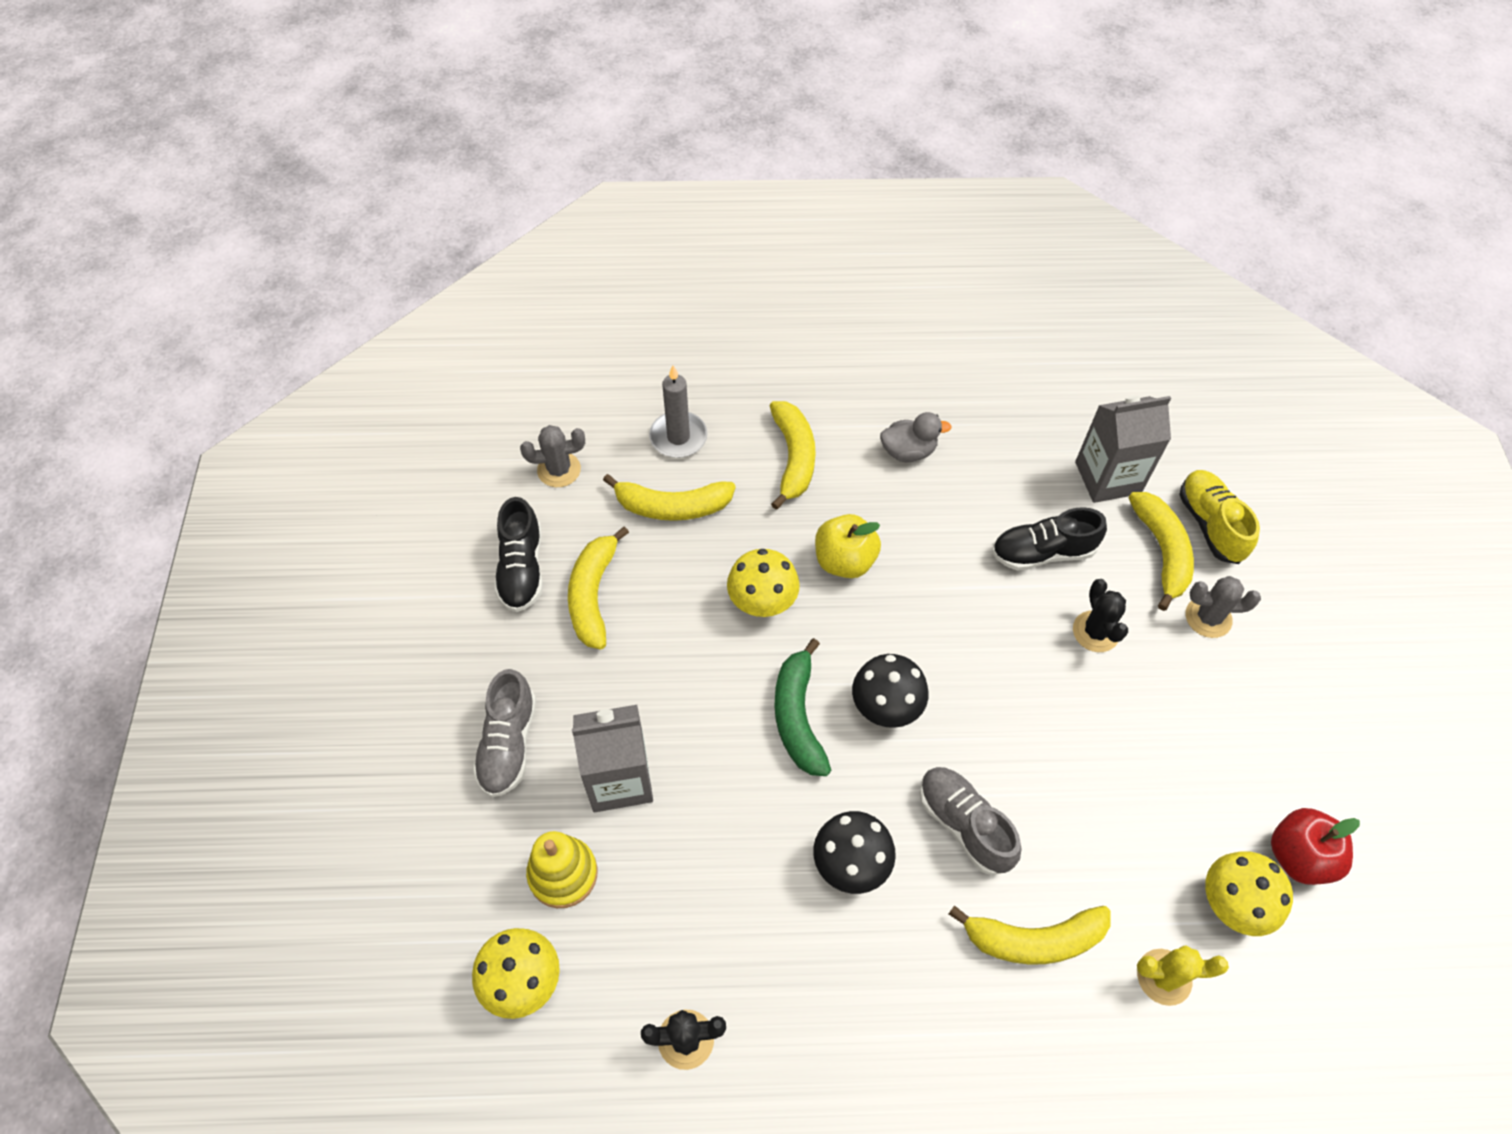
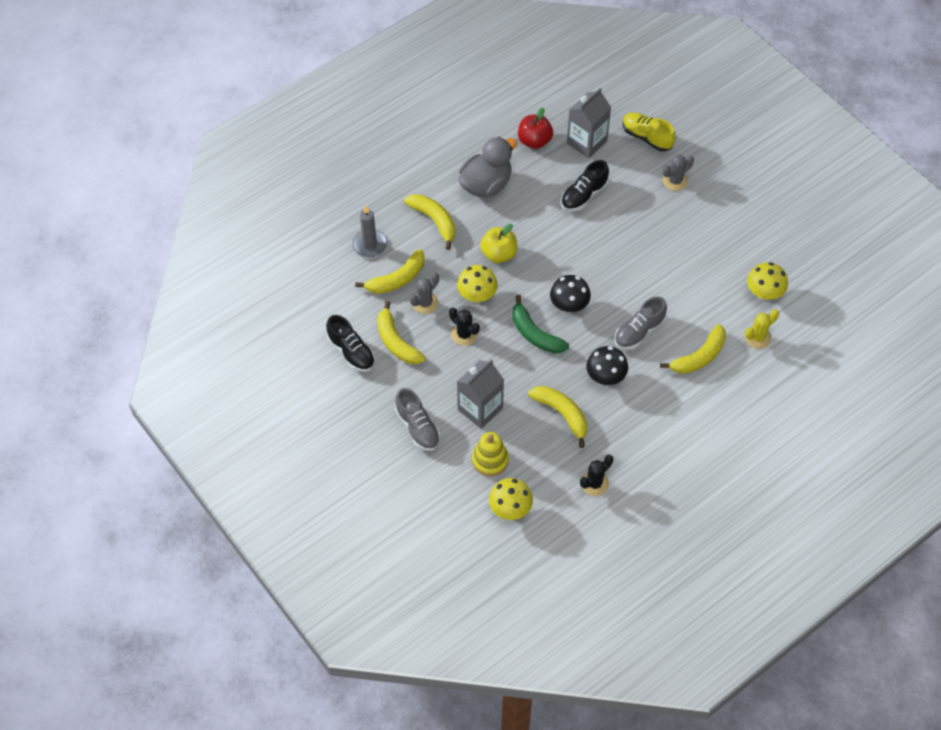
camera: 35 degrees left, 0 degrees up
grey cactus [520,425,585,487] -> grey cactus moved to [410,273,439,314]
grey duck [880,412,952,462] -> grey duck [459,137,517,197], size x1.76
grey shoe [920,767,1022,875] -> grey shoe turned 60 degrees counterclockwise [615,296,667,350]
black cactus [1073,579,1128,652] -> black cactus moved to [449,308,480,346]
yellow banana [1129,492,1194,611] -> yellow banana moved to [528,386,587,448]
red apple [1271,808,1360,885] -> red apple moved to [518,108,553,149]

